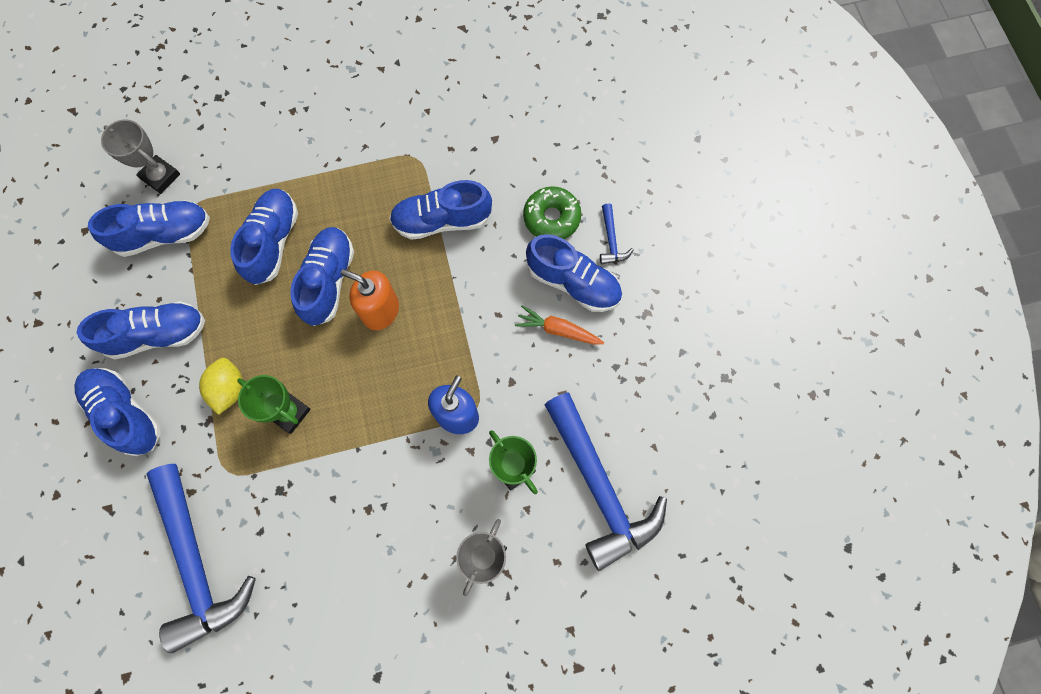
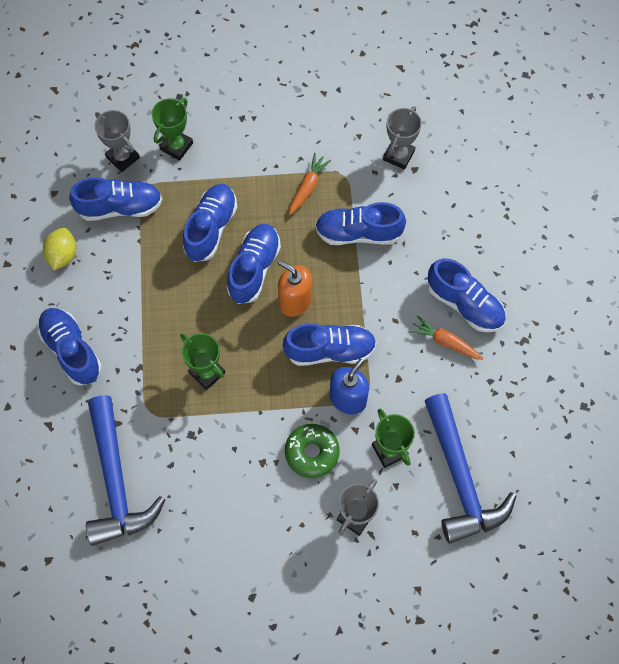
camera: 10 degrees right, 5 degrees down
blue shoe [77,301,205,360] -> blue shoe moved to [283,323,377,366]
yellow lemon [199,358,243,415] -> yellow lemon moved to [43,227,77,270]
green donut [523,186,581,239] -> green donut moved to [285,424,340,478]
blue hammer [600,203,634,264] -> none
none -> green trophy [152,98,193,161]
none -> orange carrot [289,153,331,215]
none -> grey trophy [383,106,422,170]

